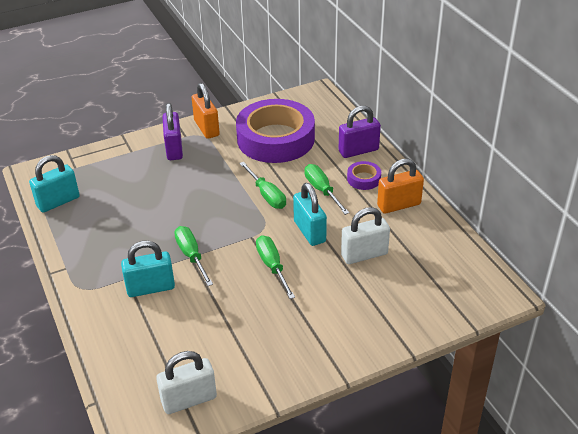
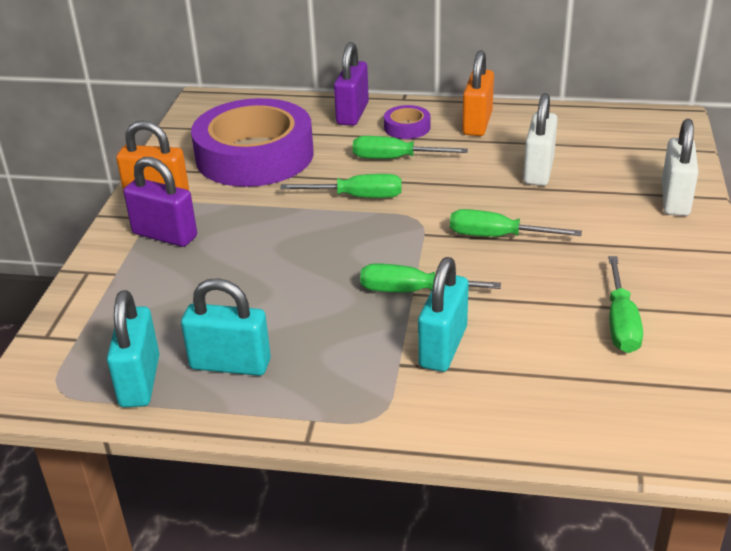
camera: 55 degrees left, 5 degrees down
white padlock [156,351,217,414] -> white padlock moved to [662,119,699,216]
turquoise padlock [293,183,327,246] -> turquoise padlock moved to [181,278,271,376]
none -> green screwdriver [608,256,643,353]

